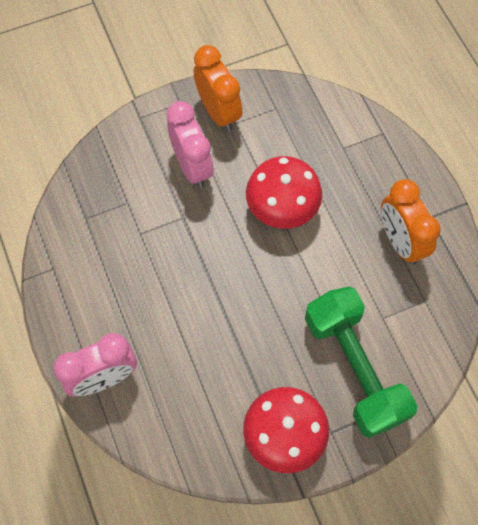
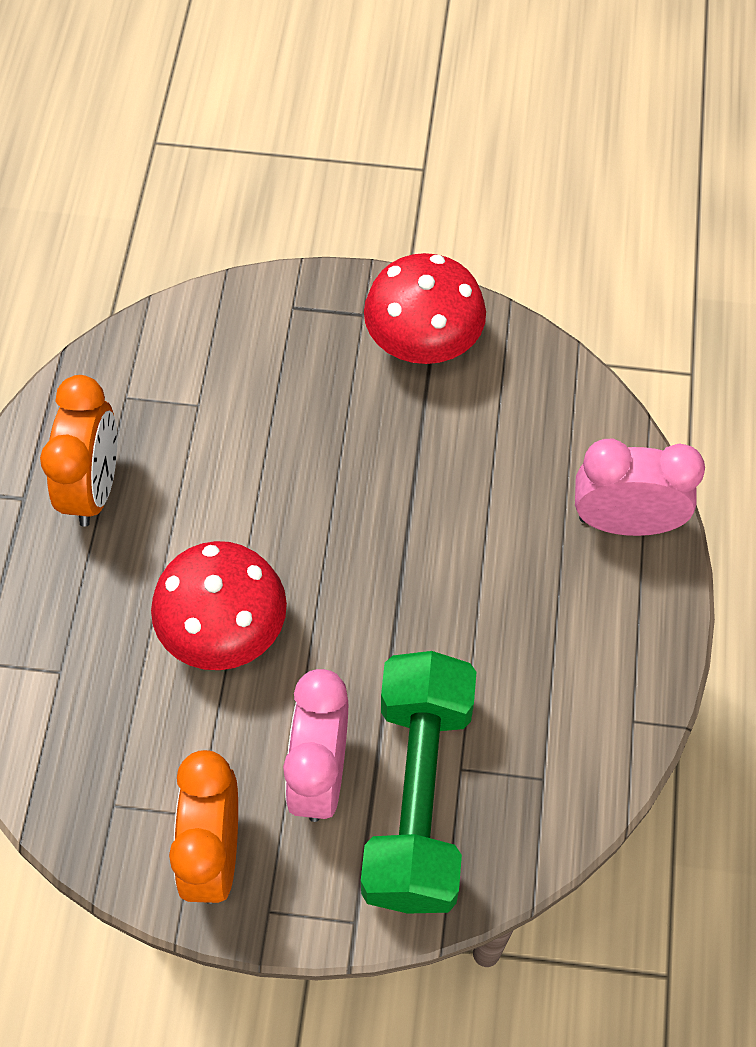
camera: 150 degrees left, 5 degrees down
green dumbbell [305,286,417,438] -> green dumbbell moved to [361,651,476,914]

